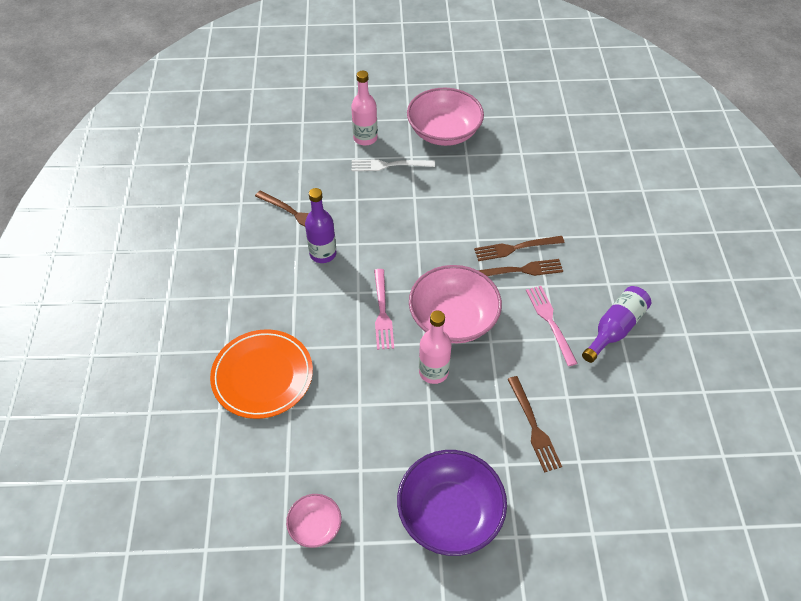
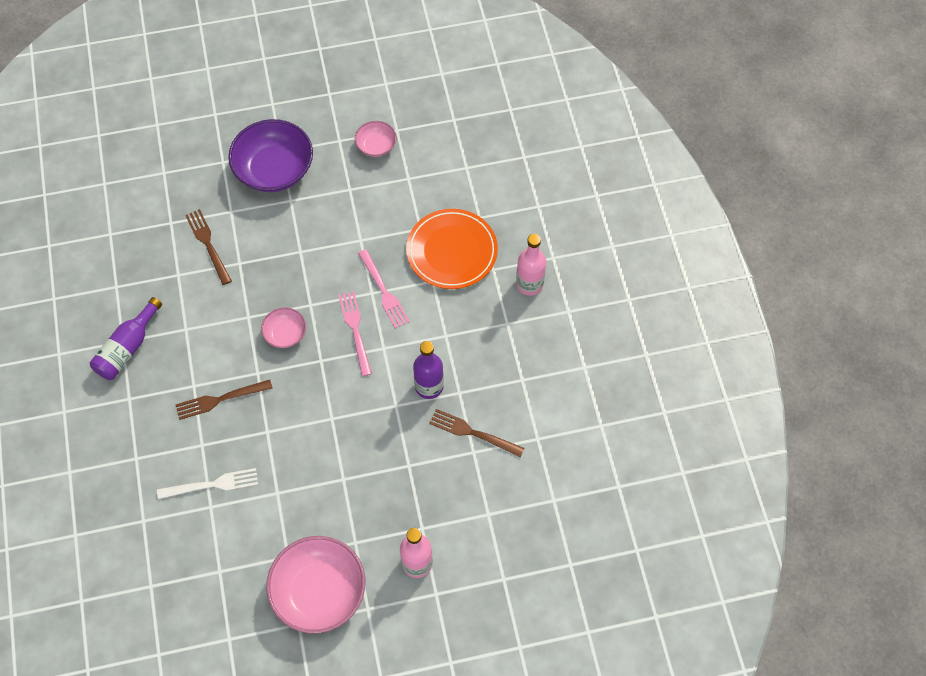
camera: 170 degrees right, 10 degrees up
white fork [352,159,435,171] -> white fork moved to [157,468,258,499]
pink bowl [409,265,502,343] -> pink bowl [261,307,306,348], size x0.51
pink bottle [419,311,452,384] -> pink bottle moved to [516,234,546,296]
brown fork [474,236,564,261] -> none
pink fork [526,286,578,366] -> pink fork moved to [358,249,410,329]

